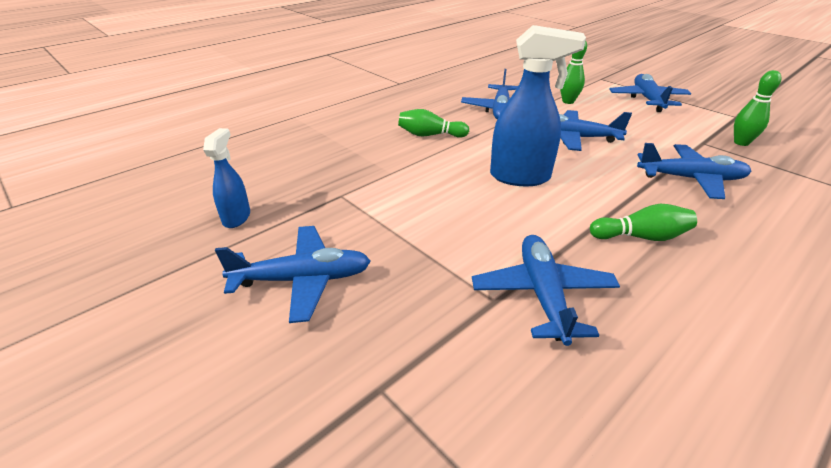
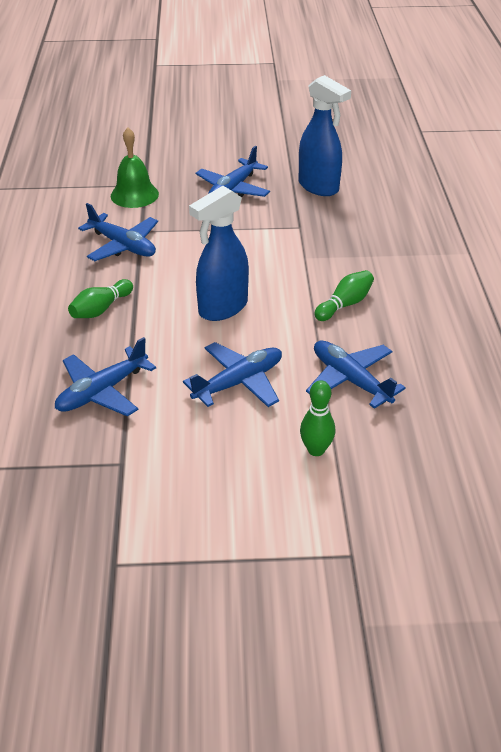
camera: 130 degrees right, 5 degrees up
blue spray bottle [203,128,250,228] -> blue spray bottle [299,75,351,196], size x1.78
blue plane [609,74,691,112] -> none
green bowling pin [734,70,781,146] -> none
none -> green bell [111,128,159,208]

